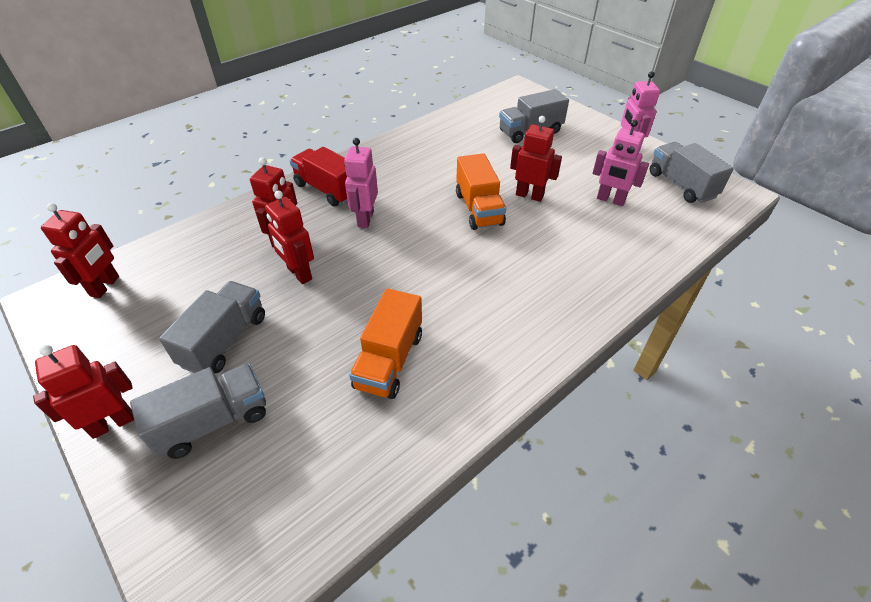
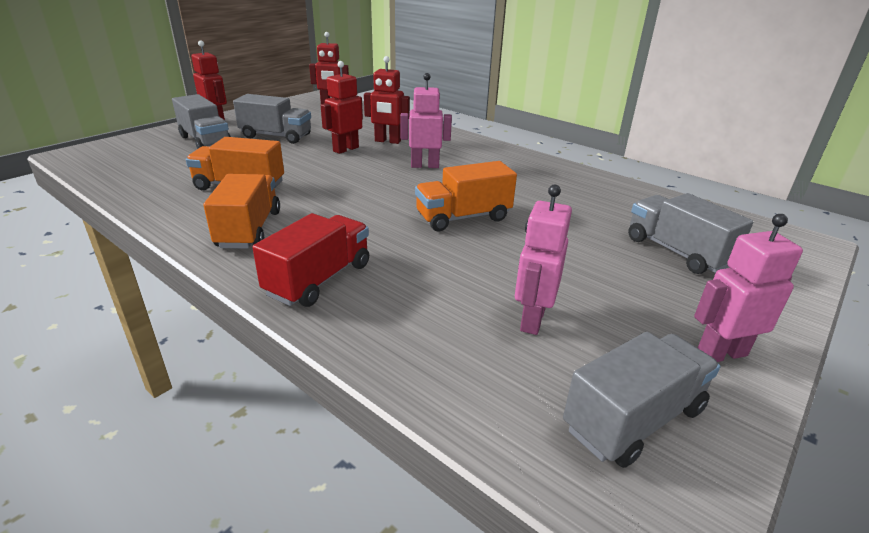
camera: 80 degrees right, 15 degrees down
red truck [290,147,348,207] -> red truck moved to [252,213,369,307]
red robot [510,116,562,202] -> none
none -> orange truck [203,174,280,249]

